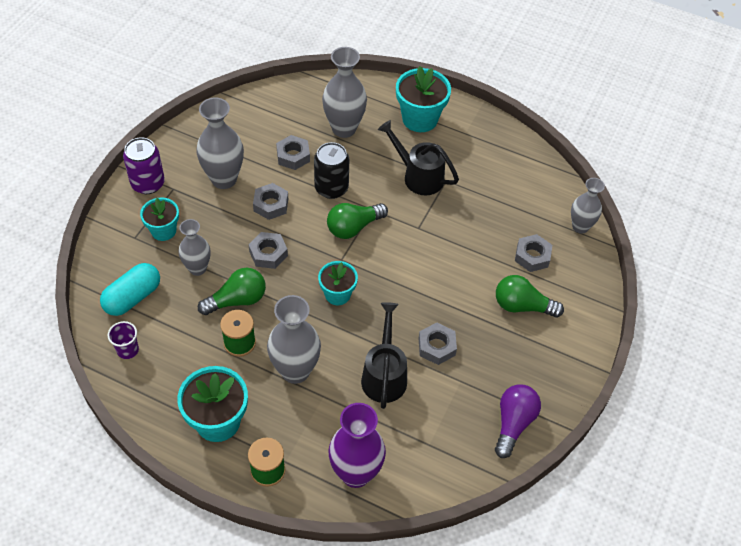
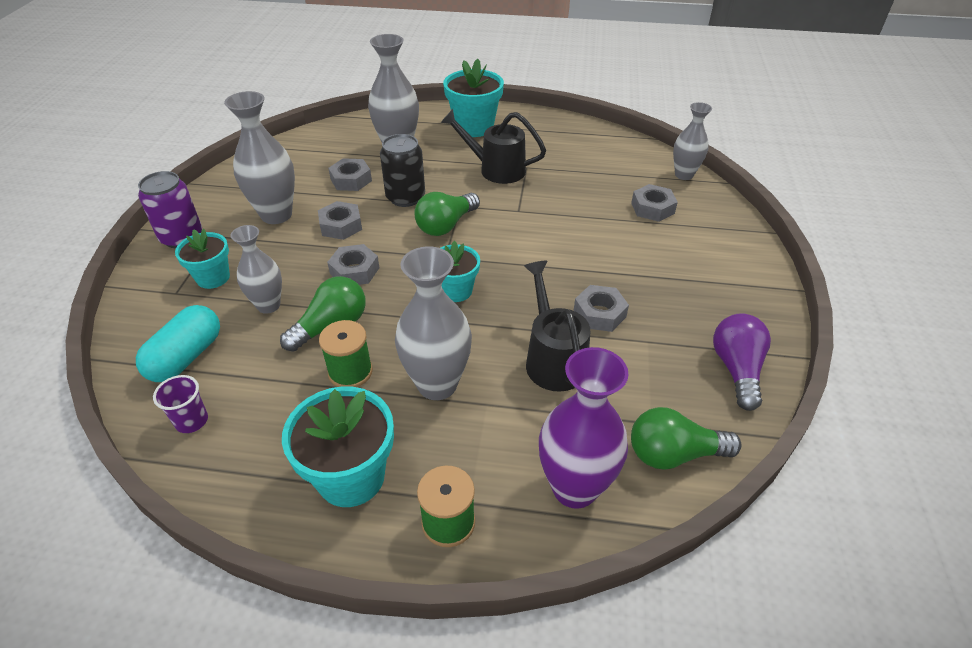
camera: 15 degrees left, 10 degrees down
green light bulb [496,275,564,318] -> green light bulb moved to [631,407,742,469]

